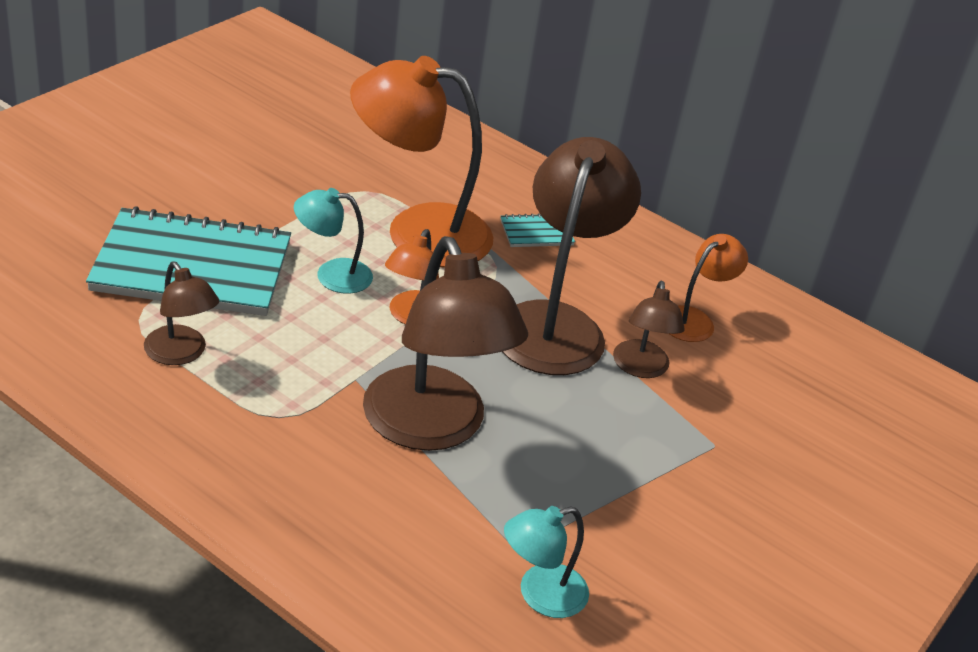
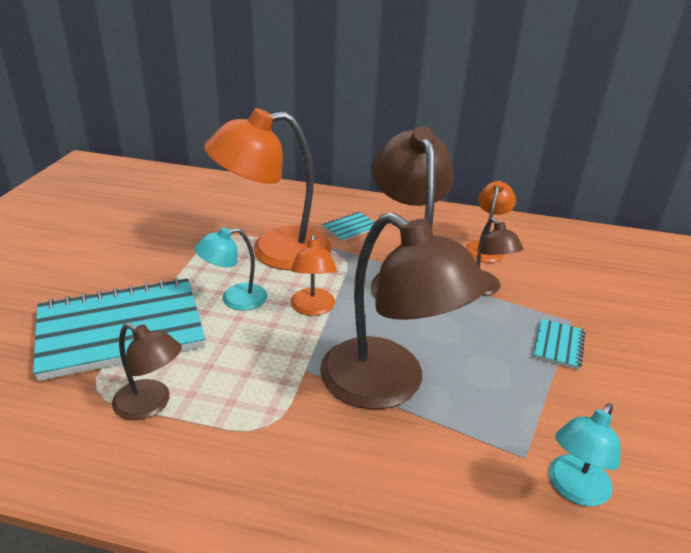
camera: 20 degrees left, 5 degrees down
none -> turquoise notebook [533,319,585,370]

